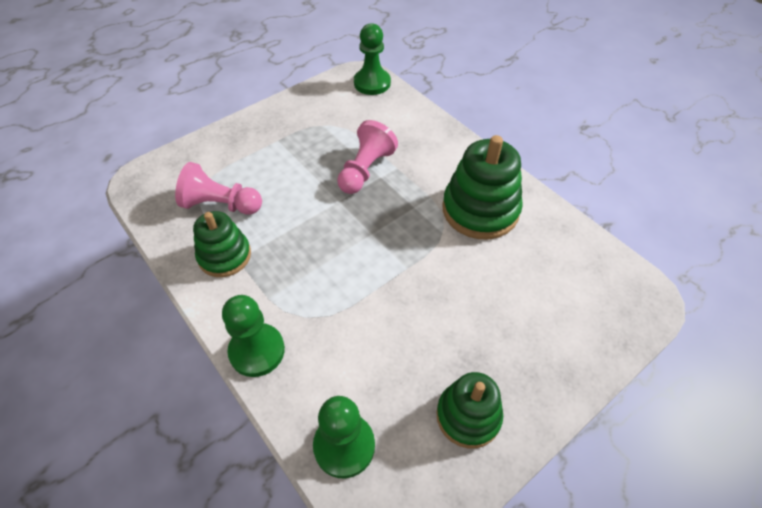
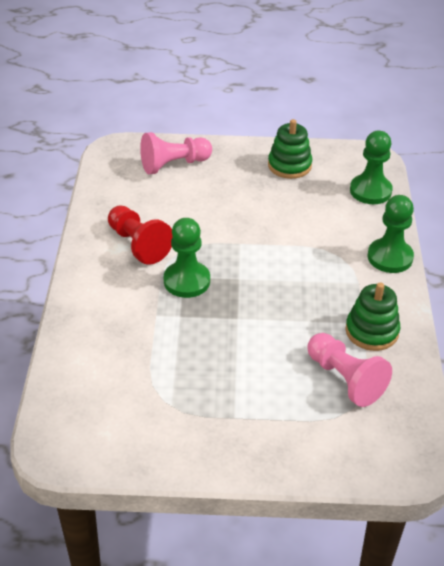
camera: 140 degrees left, 10 degrees down
pink pawn [337,120,398,194] -> pink pawn moved to [140,132,212,174]
green pawn [354,23,391,95] -> green pawn moved to [164,218,210,298]
green stacking toy [442,135,523,239] -> red pawn [108,205,173,265]

